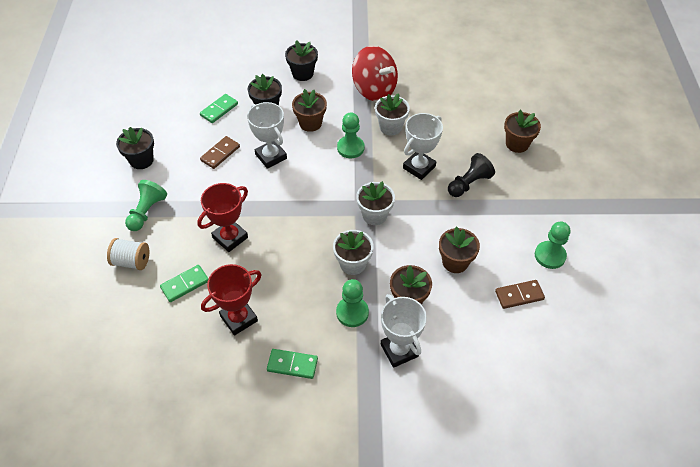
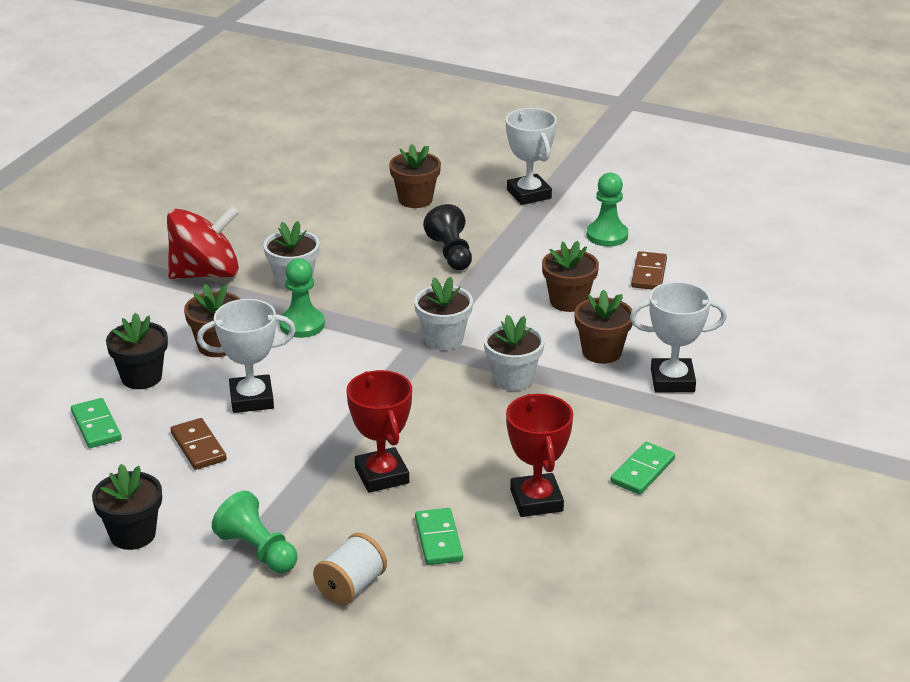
camera: 65 degrees left, 20 degrees down
black flower pot [285,40,318,81] -> none
green pawn [336,279,369,327] -> none
white trophy [403,113,443,180] -> white trophy moved to [506,108,557,205]

